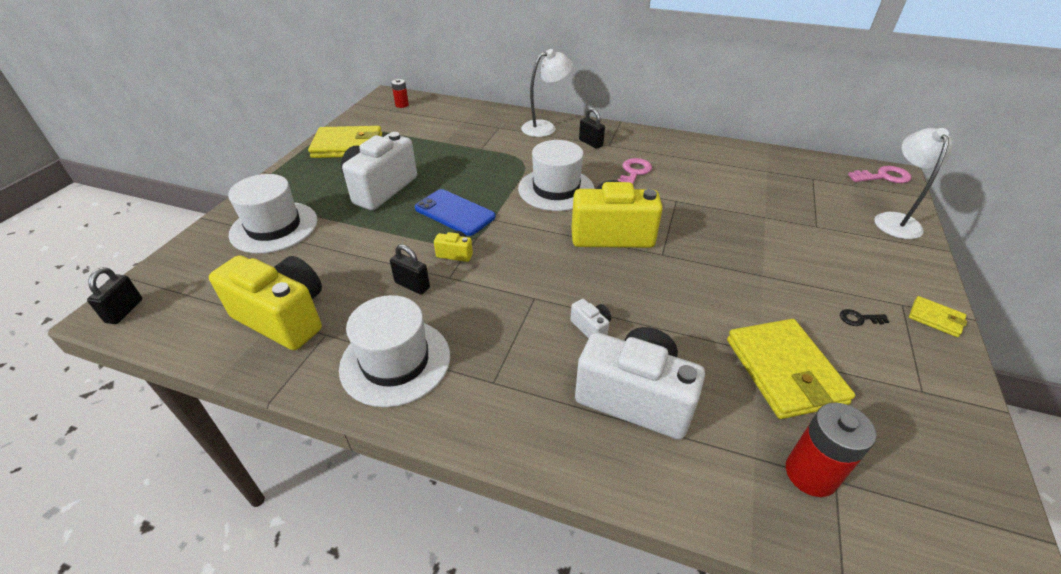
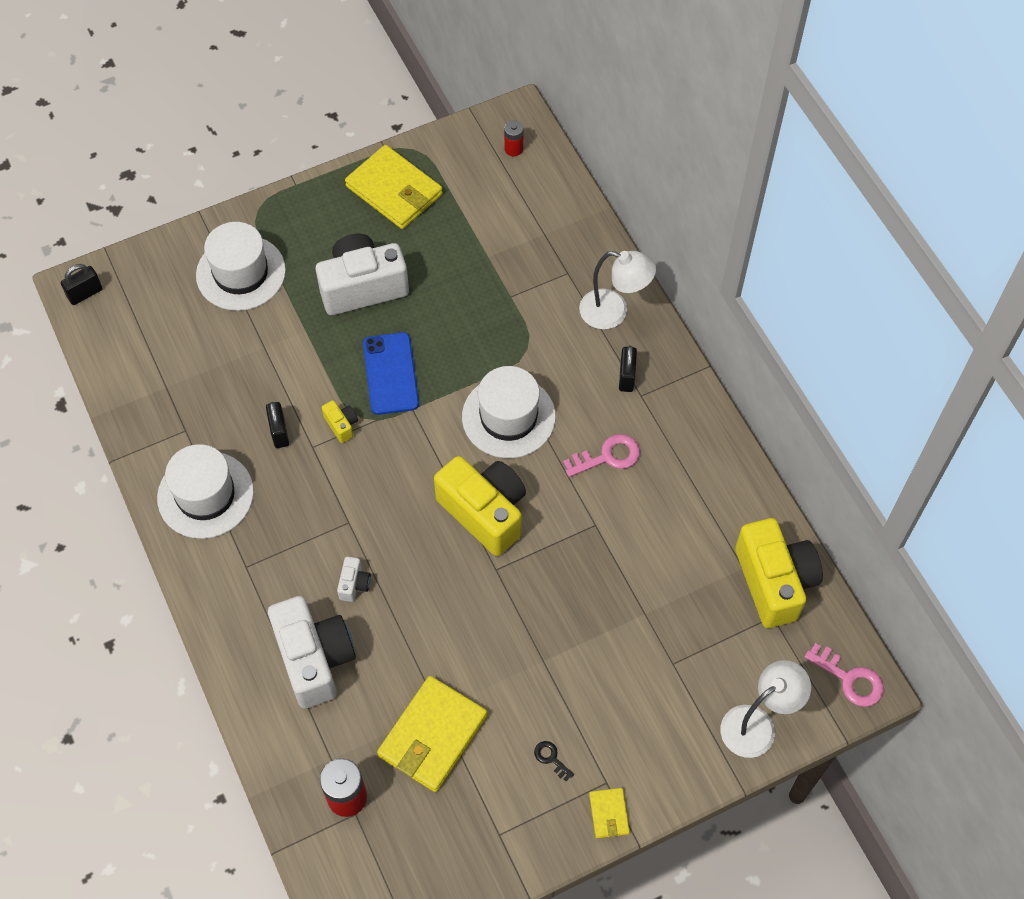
camera: 45 degrees right, 20 degrees up
yellow camera [209,255,322,350] -> yellow camera moved to [735,518,823,628]

